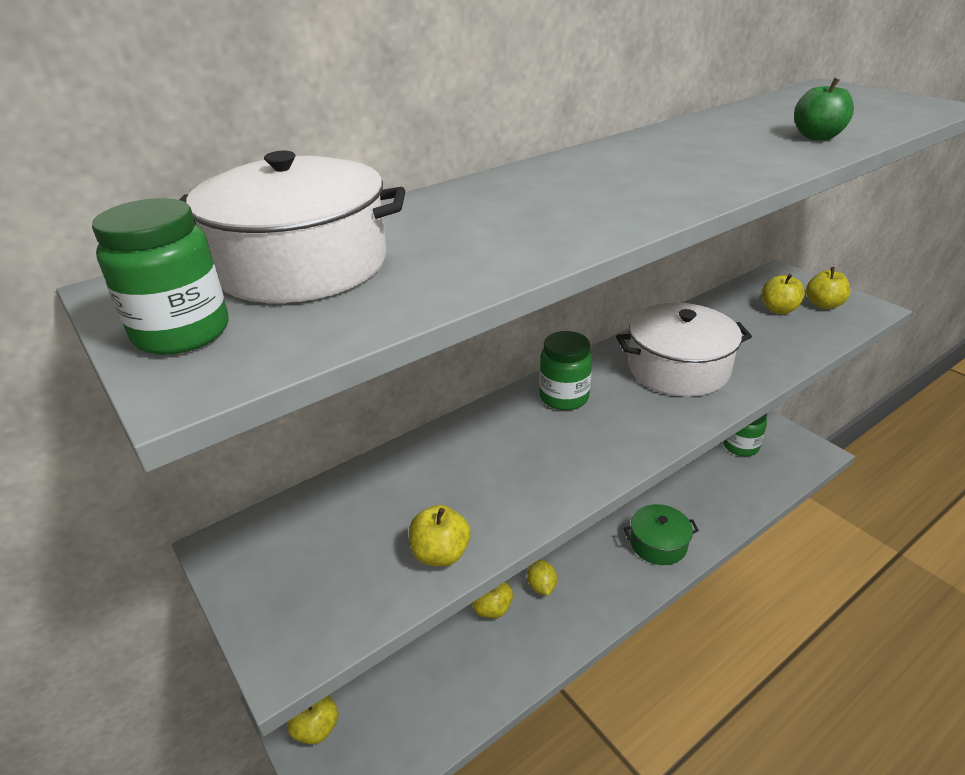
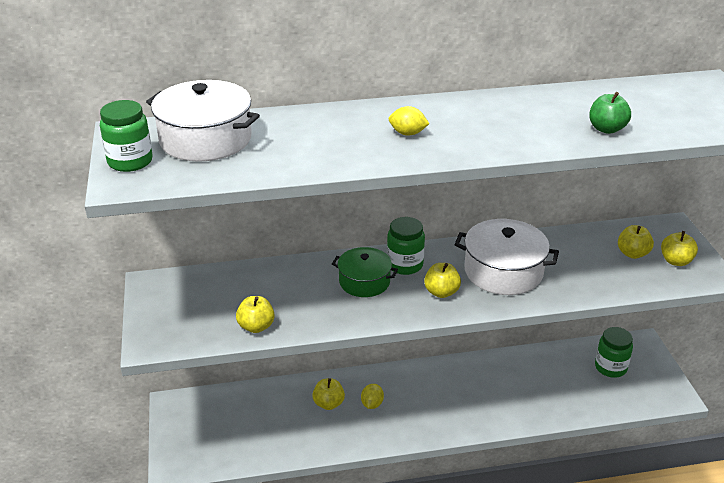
camera: 25 degrees right, 0 degrees up
yellow apple [287,695,339,744] -> yellow apple moved to [424,263,461,298]
green pot [624,504,699,565] -> green pot moved to [332,247,398,297]
none -> yellow lemon [389,106,430,136]

